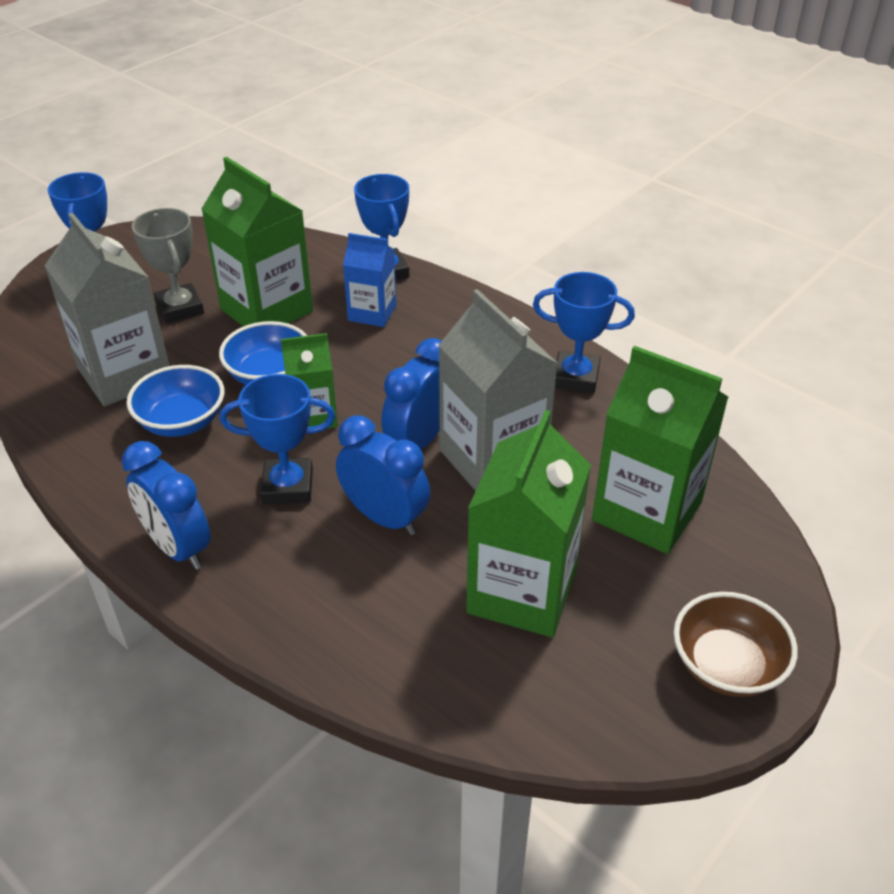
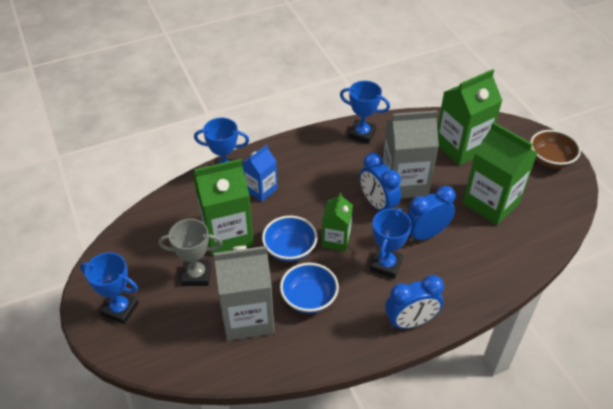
camera: 65 degrees left, 5 degrees up
blue trophy [533,272,635,393] -> blue trophy turned 75 degrees clockwise [340,81,390,144]

